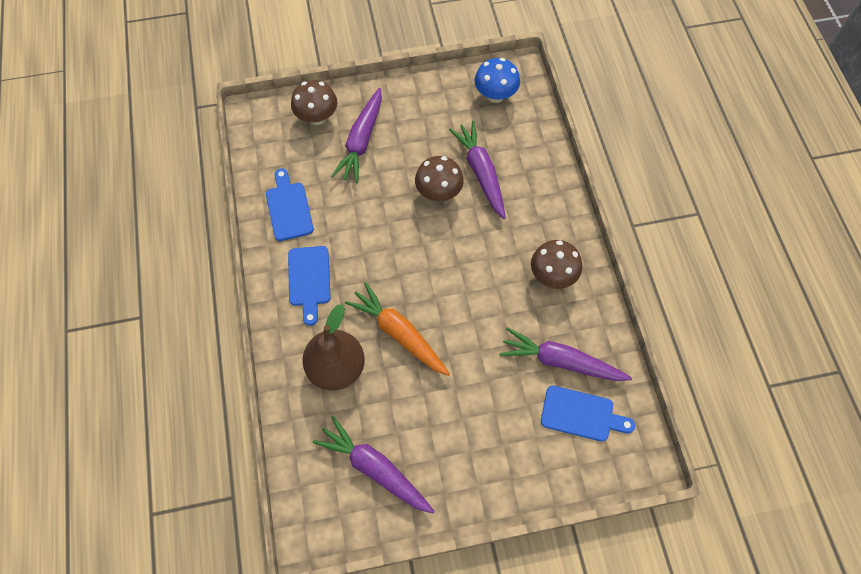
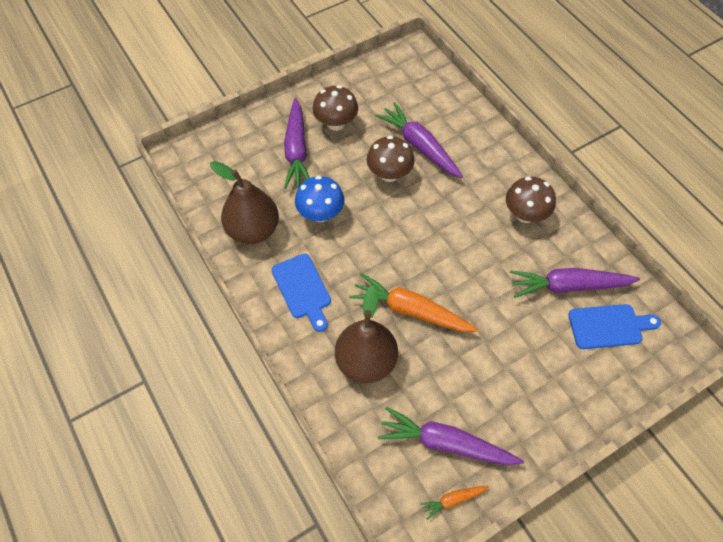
camera: 20 degrees left, 5 degrees down
blue cutting board [266,168,314,241] -> brown pear [210,161,279,244]
brown mushroom [291,80,337,125] -> brown mushroom moved to [313,85,358,131]
blue mushroom [474,58,520,103] -> blue mushroom moved to [295,175,344,222]
none -> orange carrot [420,485,489,520]

